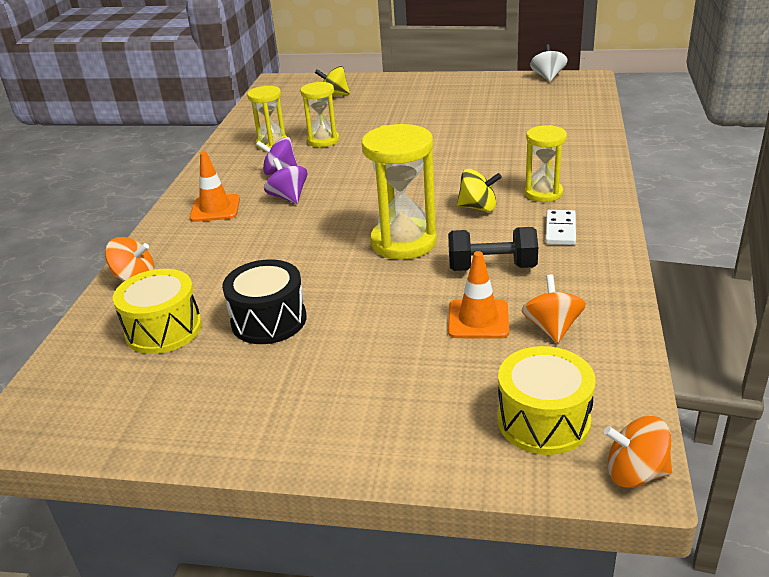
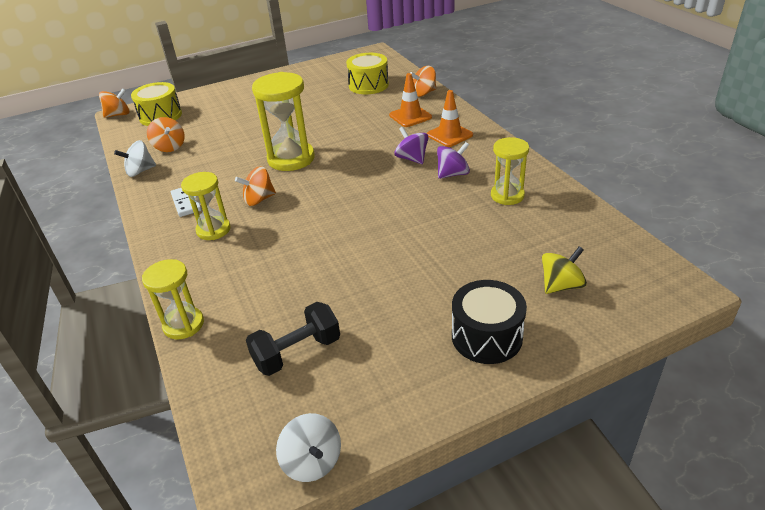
camera: 145 degrees right, 5 degrees up
black drum [222,259,307,344] -> black drum moved to [452,280,527,364]
purple spinning top [264,158,307,204] -> purple spinning top turned 150 degrees counterclockwise [394,127,429,164]
yellow hourglass [300,82,339,147] -> yellow hourglass moved to [142,259,204,339]
black dumbbell [448,227,538,271] -> black dumbbell moved to [246,302,340,376]
orange traffic cone [448,251,509,338] -> orange traffic cone moved to [389,73,432,127]
yellow spinning top [457,169,502,212] -> orange spinning top [235,166,276,206]
none -> white spinning top [114,140,156,177]

